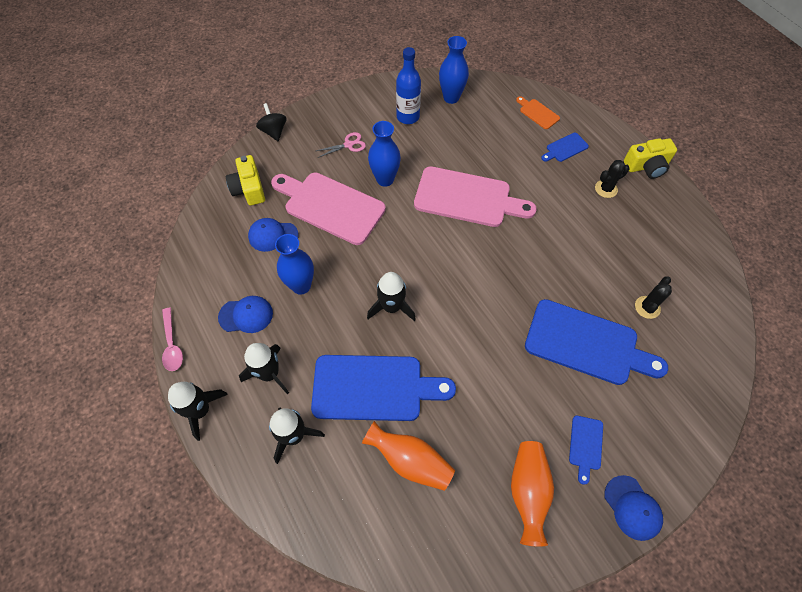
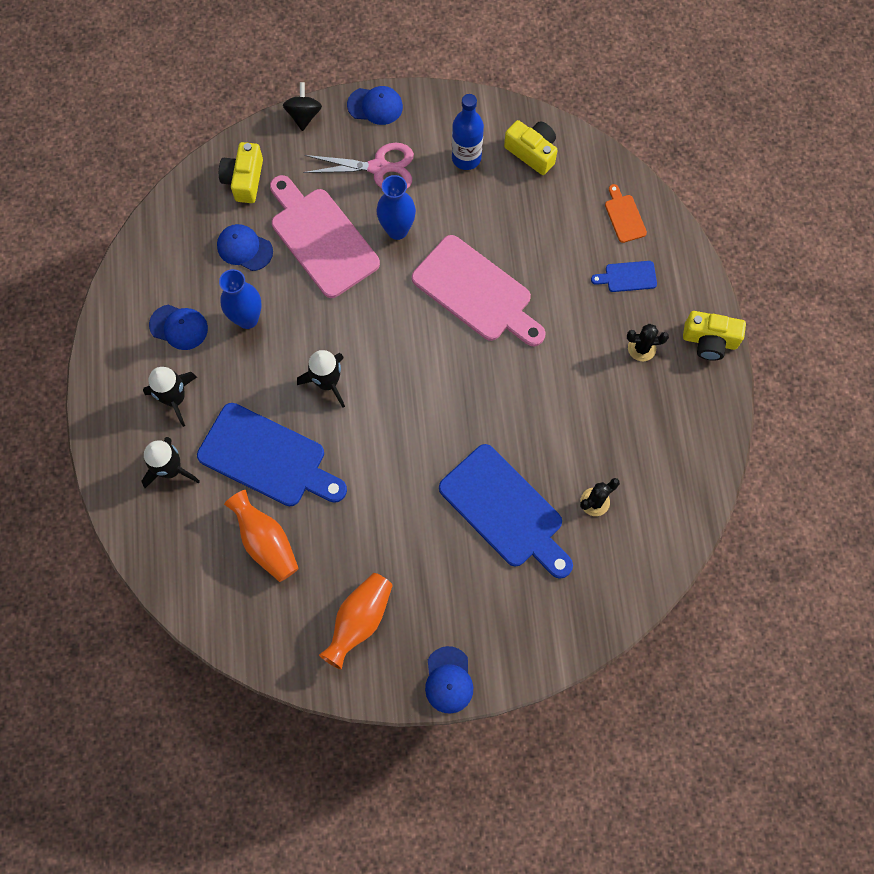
camera: 25 degrees right, 10 degrees up
pink spoon [162,308,183,371] -> none
black rocket [168,382,228,441] -> none
pink scissors [316,132,366,158] -> pink scissors [303,143,414,188], size x1.76
blue vase [439,36,469,104] -> yellow camera [504,120,558,175]
blue cutting board [569,416,603,485] -> none
none -> blue cap [347,86,403,125]

